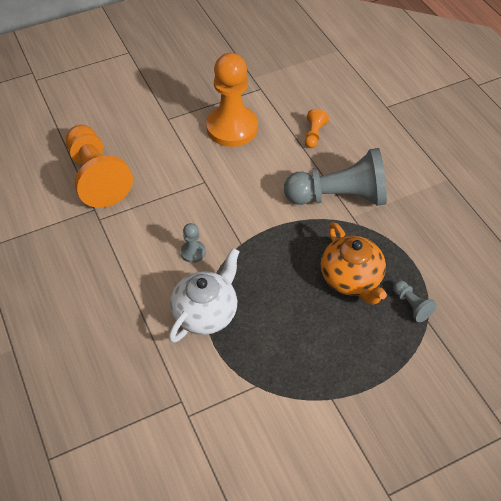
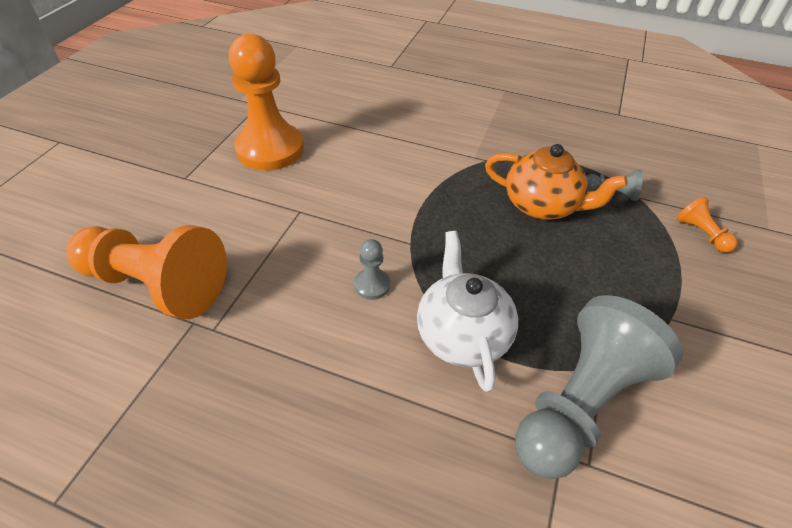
camera: 45 degrees left, 5 degrees down
grey pawn [284,148,387,206] -> grey pawn moved to [515,295,683,479]
orange pawn [305,109,329,148] -> orange pawn moved to [677,197,738,253]

